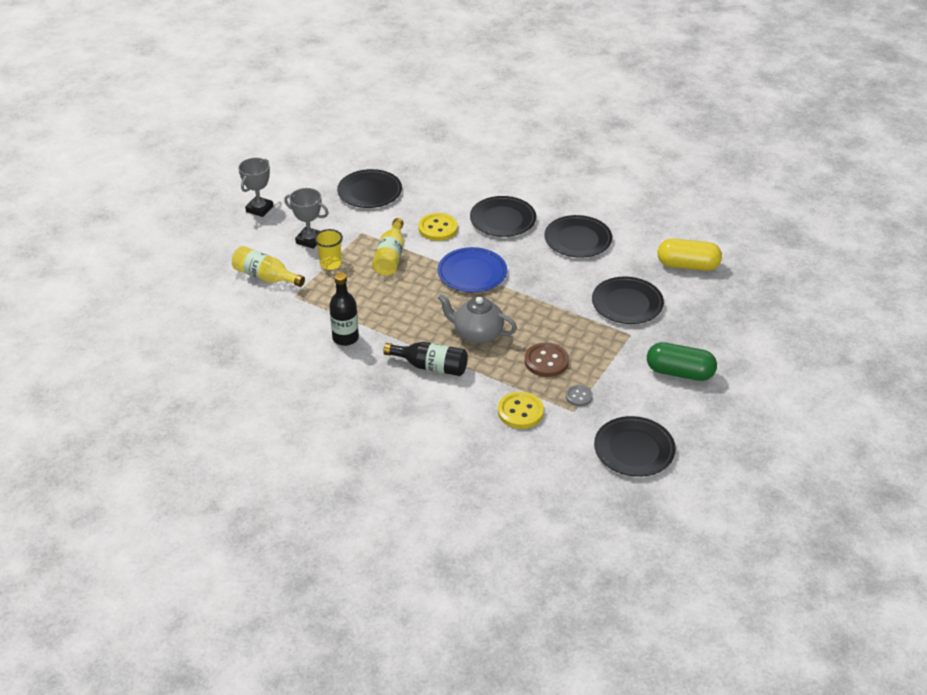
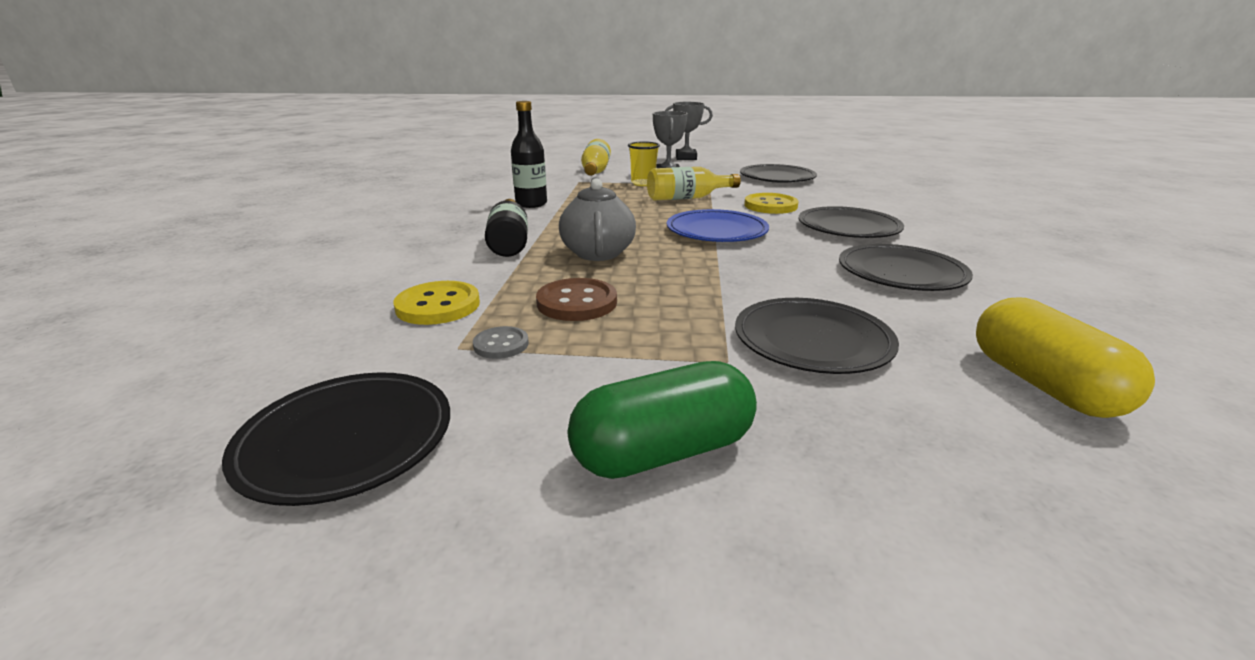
camera: 65 degrees right, 15 degrees down
green capsule [647,342,717,381] -> green capsule turned 75 degrees clockwise [568,361,757,479]

